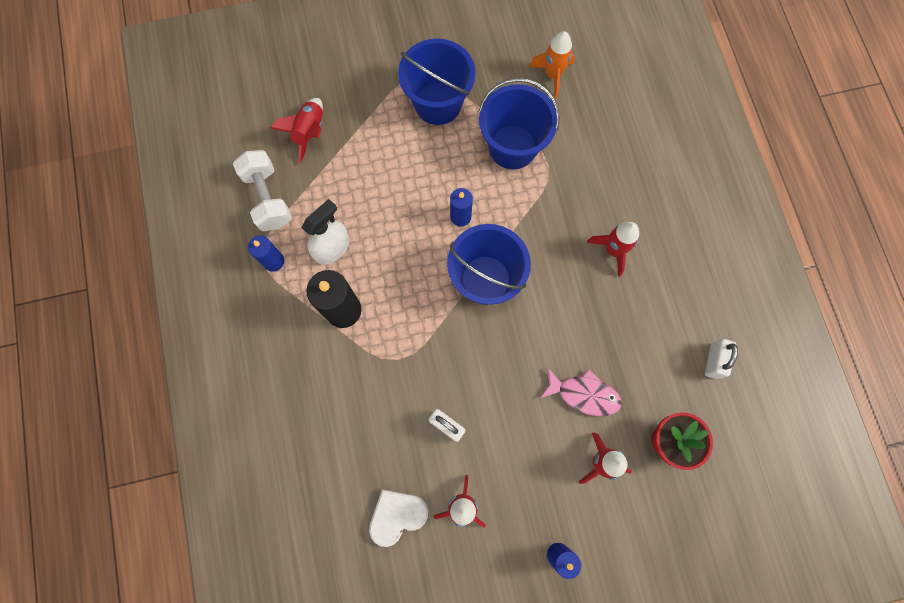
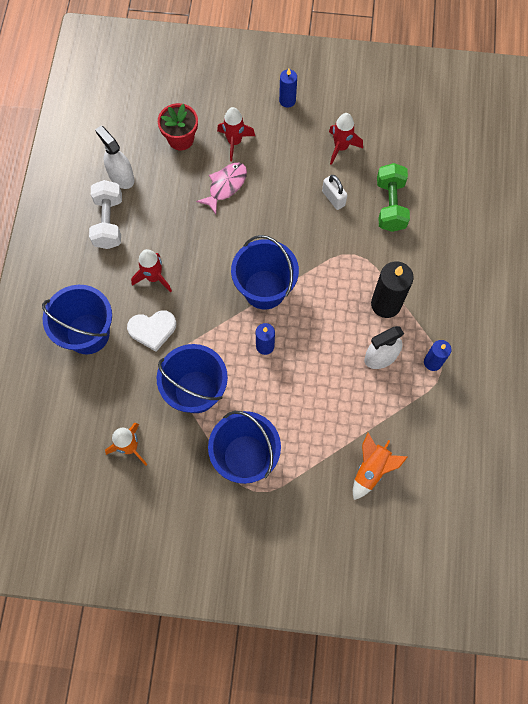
camera: 160 degrees left, 5 degrees down
white dumbbell [233,150,292,231] -> white dumbbell moved to [89,180,122,249]
red rocket [271,98,323,164] -> orange rocket [353,433,408,500]
white heart [369,489,429,547] -> white heart moved to [127,310,176,352]
pink fish [540,368,622,416] -> pink fish turned 90 degrees clockwise [196,163,247,214]
white padlock [705,339,738,379] -> white spray bottle [95,126,134,189]
none -> blue bucket [42,285,112,354]
none -> green dumbbell [377,163,410,232]

